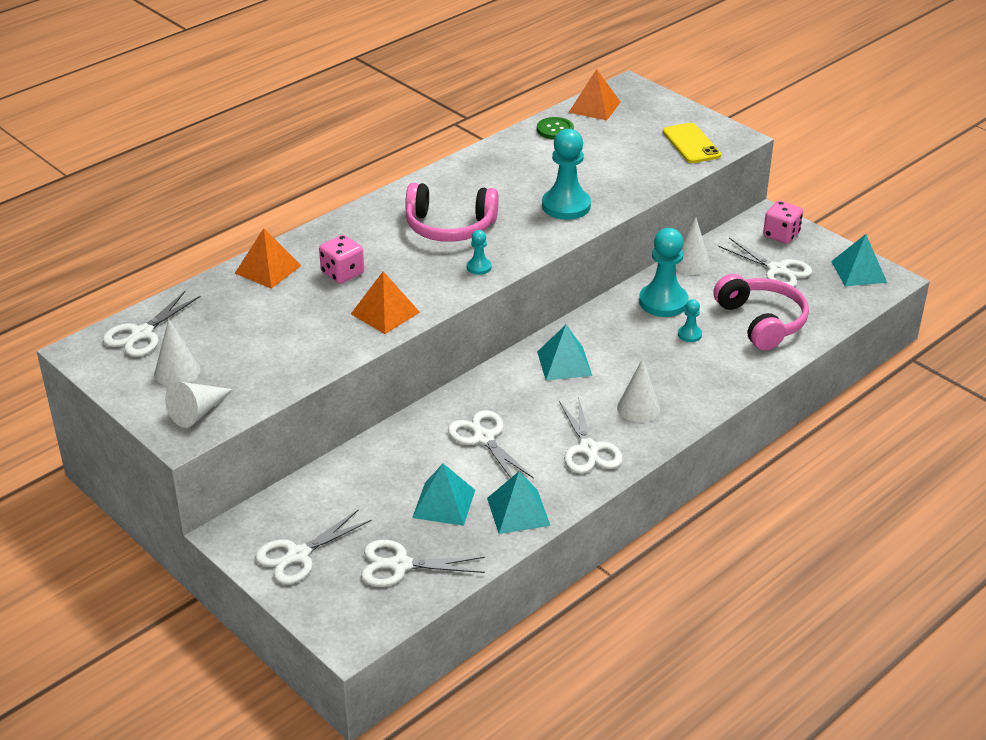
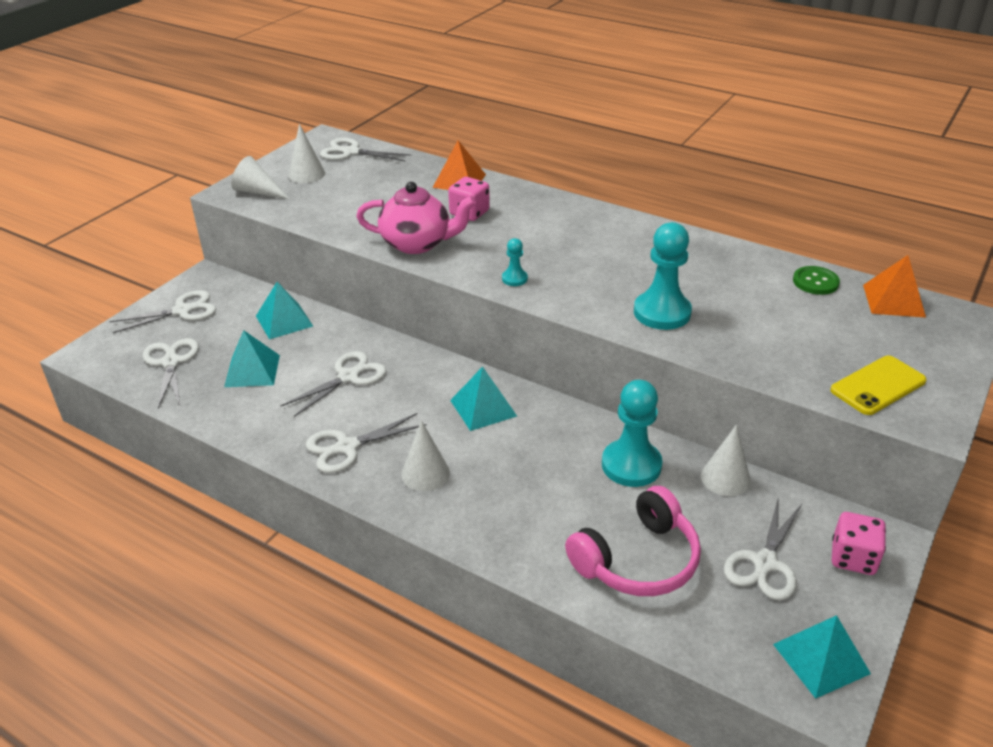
camera: 75 degrees right, 0 degrees up
white scissors [255,510,372,584] -> white scissors turned 120 degrees clockwise [109,290,216,333]
orange pyramid [351,271,420,334] -> pink teapot [356,182,476,254]
pink headphones [405,183,499,242] -> none
turquoise pyramid [487,471,551,534] -> turquoise pyramid moved to [256,282,313,339]
turquoise pawn [678,299,702,342] -> none

